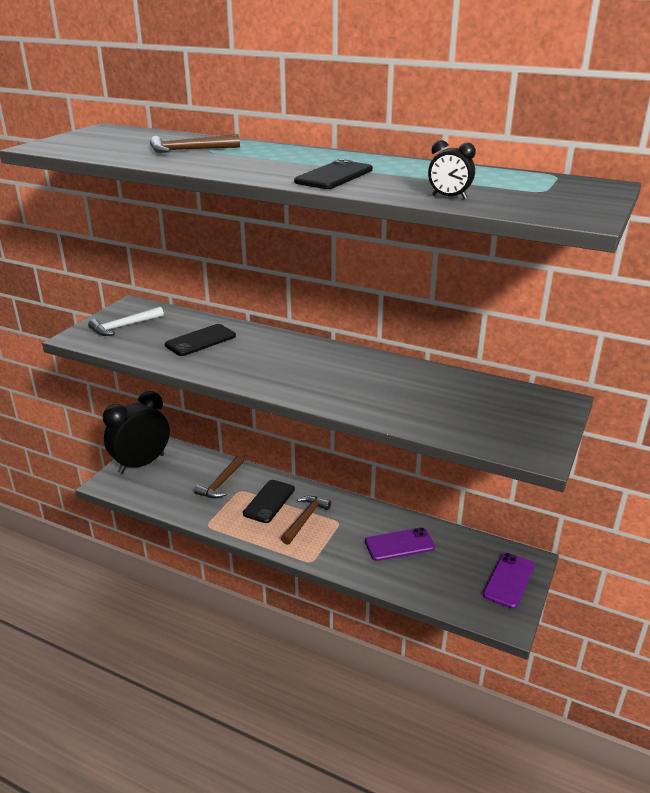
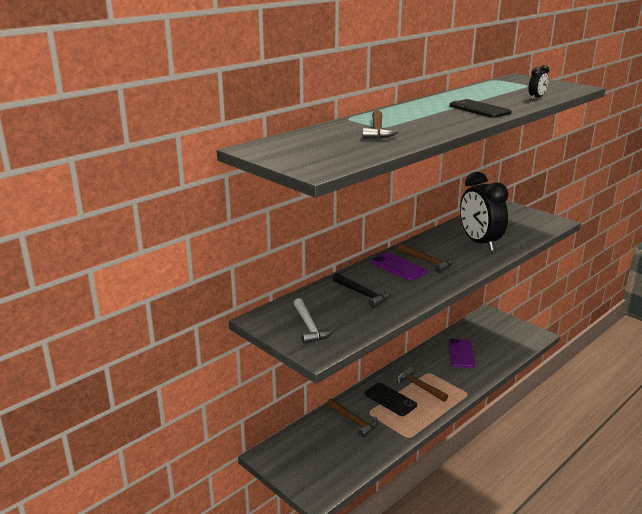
camera: 70 degrees left, 5 degrees down
black clock [103,391,170,474] -> black clock moved to [460,172,508,251]
black phone [165,324,236,356] -> black hammer [333,273,390,308]
purple phone [483,553,535,609] -> purple phone moved to [371,253,427,281]
none -> brown hammer [398,243,453,273]

